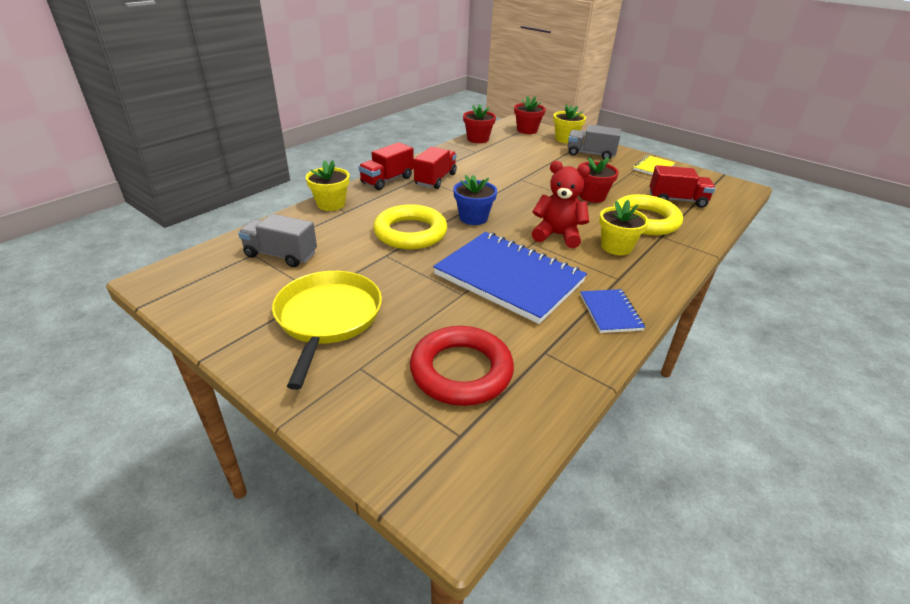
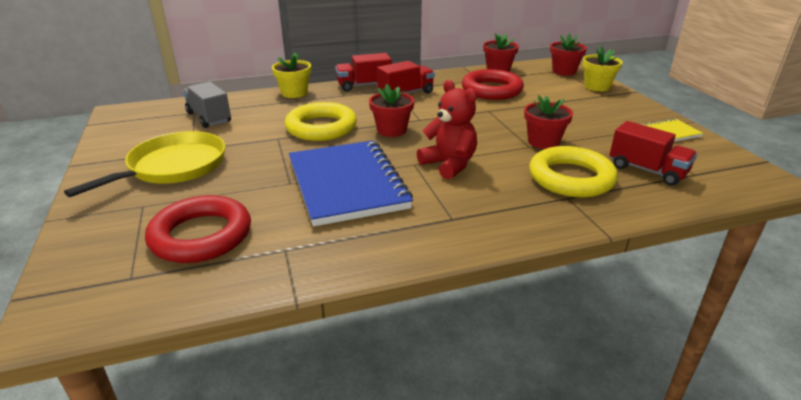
camera: 35 degrees right, 5 degrees down
blue flower pot [453,175,497,225] -> red flower pot [369,84,414,137]
grey truck [568,125,621,159] -> none
blue notebook [580,289,645,333] -> none
yellow flower pot [599,200,649,255] -> none
none -> red ring [462,69,524,100]

